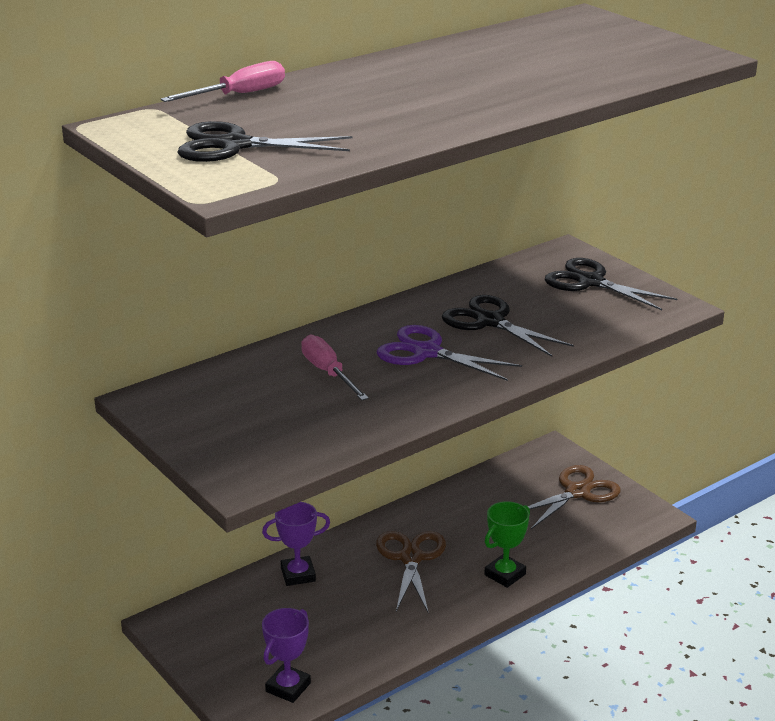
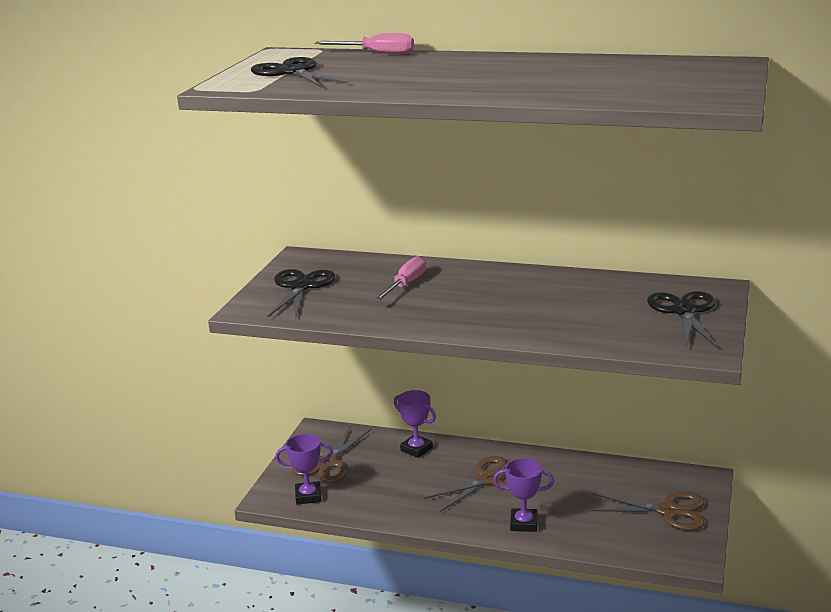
camera: 55 degrees right, 5 degrees down
purple scissors [377,325,522,381] -> none
black scissors [442,295,574,357] -> black scissors moved to [267,269,335,318]
green trophy [484,501,530,588] -> purple trophy [493,458,554,532]
none -> brown scissors [292,426,371,483]

